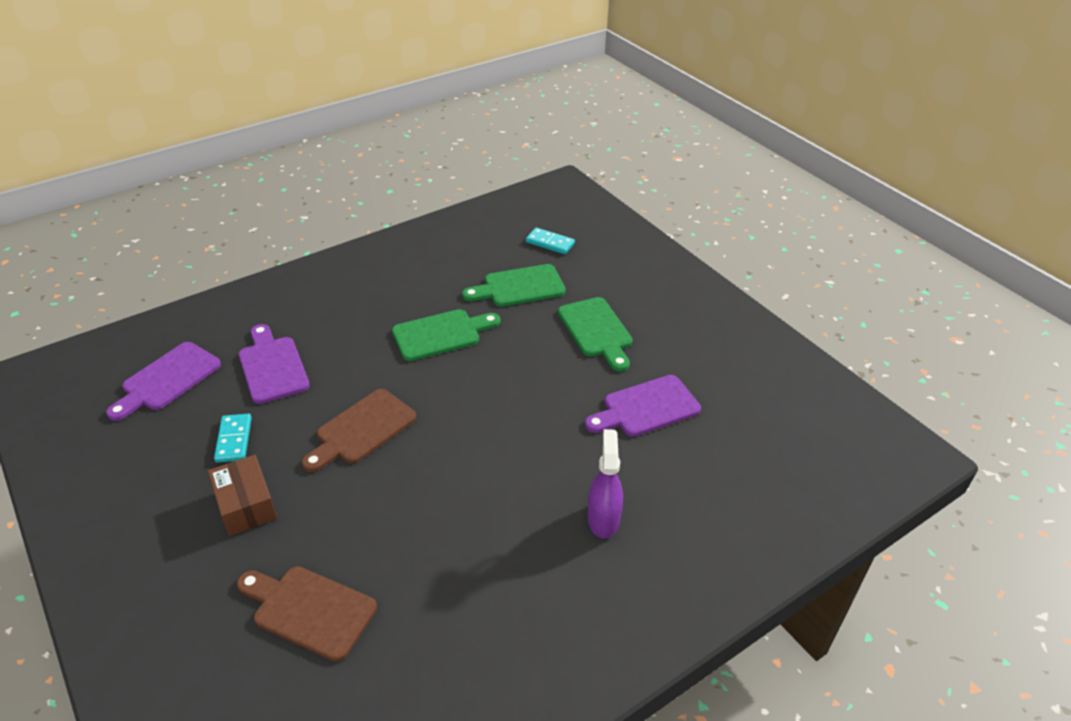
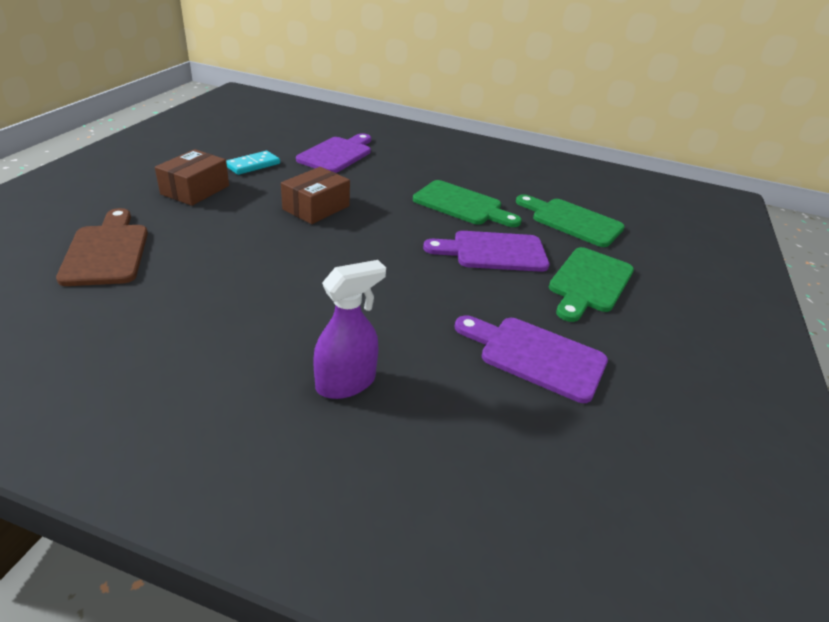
camera: 50 degrees right, 5 degrees down
purple cutting board [106,342,221,421] -> purple cutting board moved to [423,231,549,272]
brown cutting board [302,389,416,472] -> brown box [281,167,350,224]
turquoise domino [526,228,575,254] -> none

